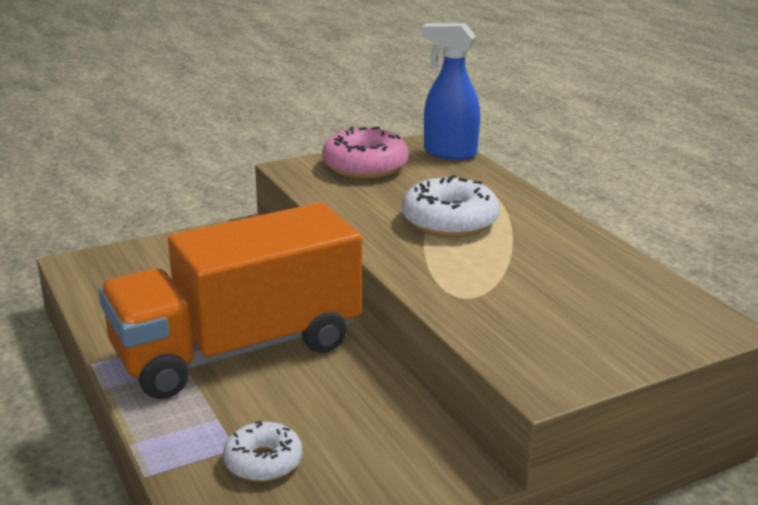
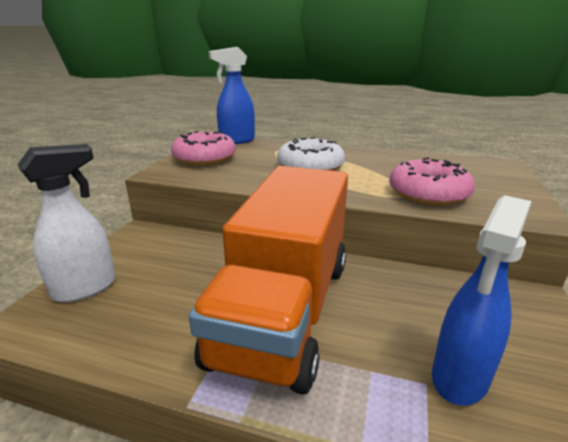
camera: 45 degrees left, 0 degrees up
white donut [223,421,303,482] -> blue spray bottle [432,195,531,406]
none -> white spray bottle [17,144,116,302]
none -> pink donut [389,157,475,206]

